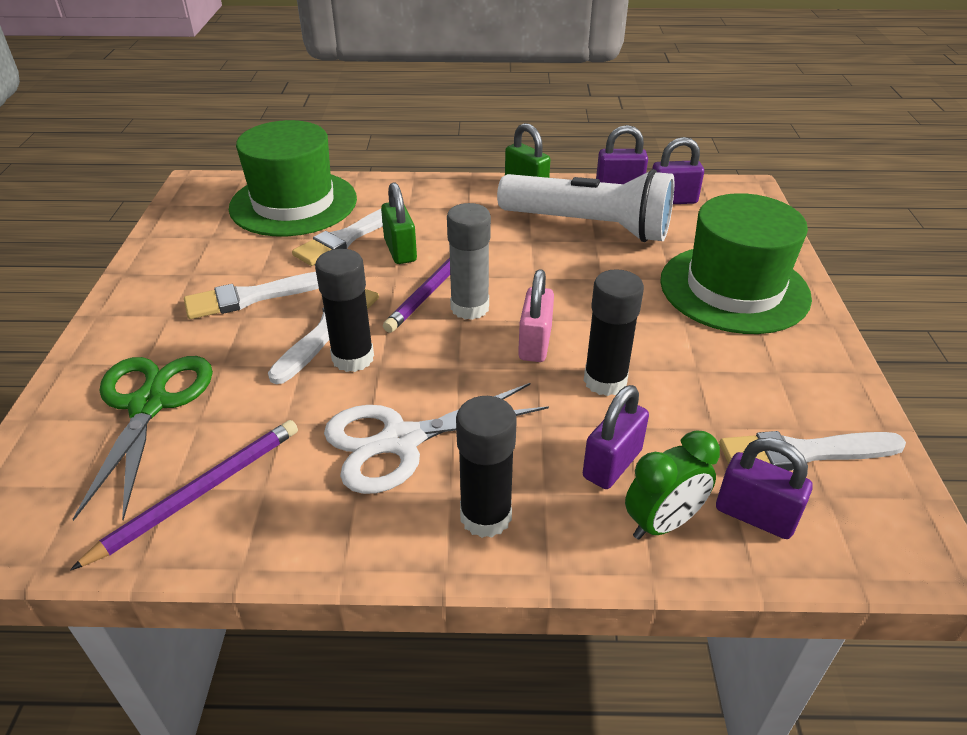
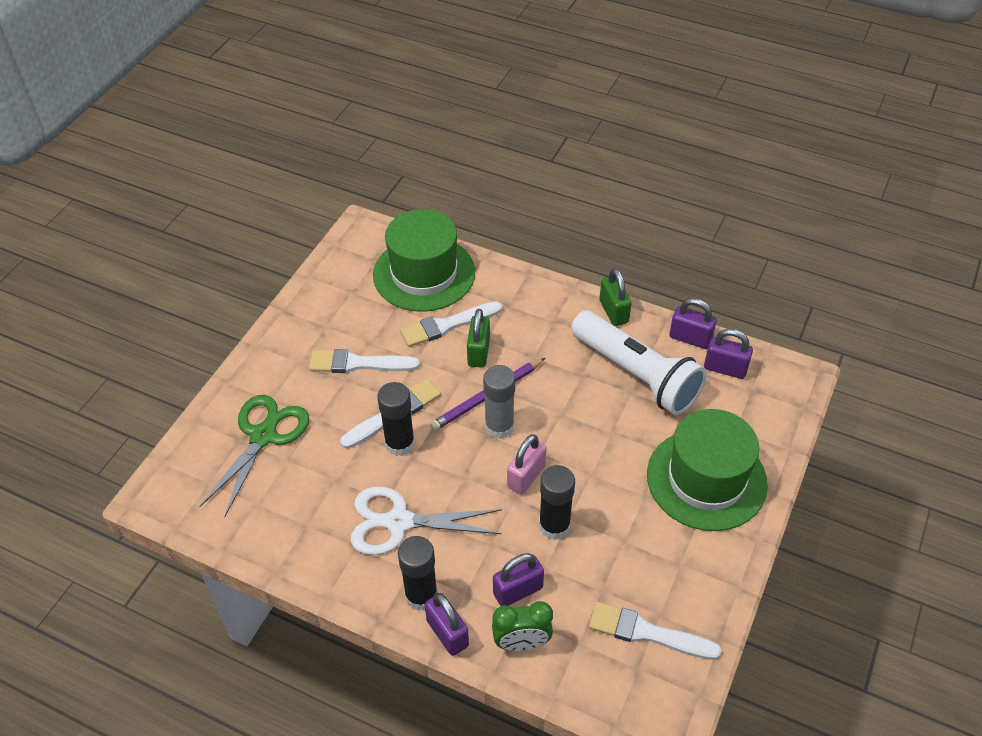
camera: 25 degrees right, 10 degrees up
purple pencil [70,420,298,571] -> none
purple padlock [716,438,813,539] -> purple padlock moved to [425,593,469,656]

